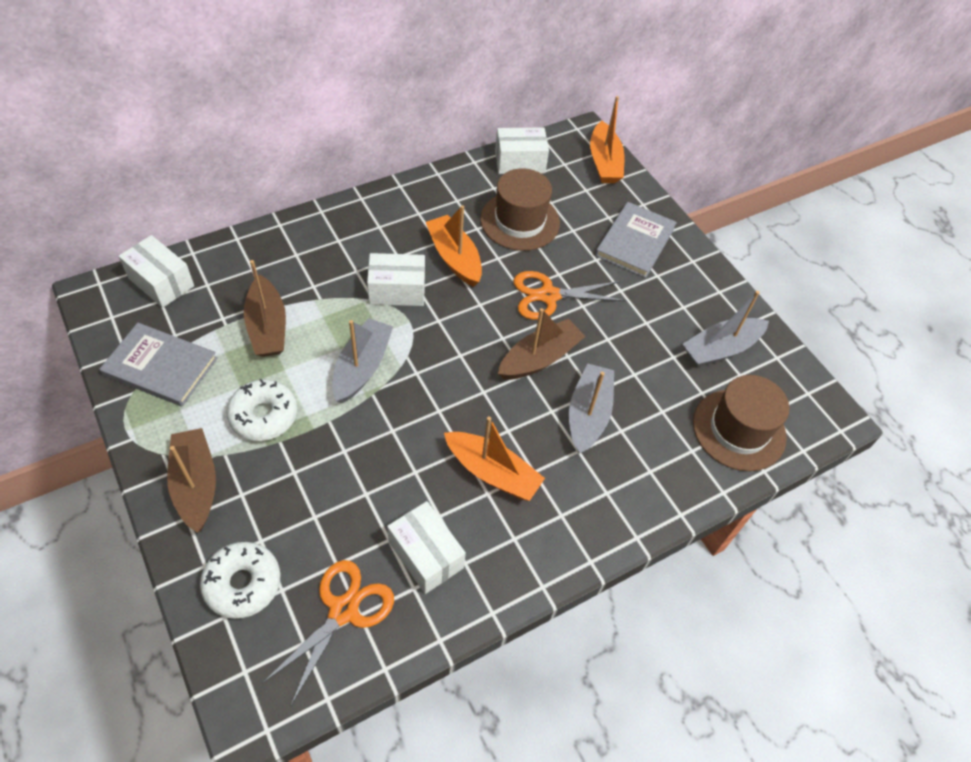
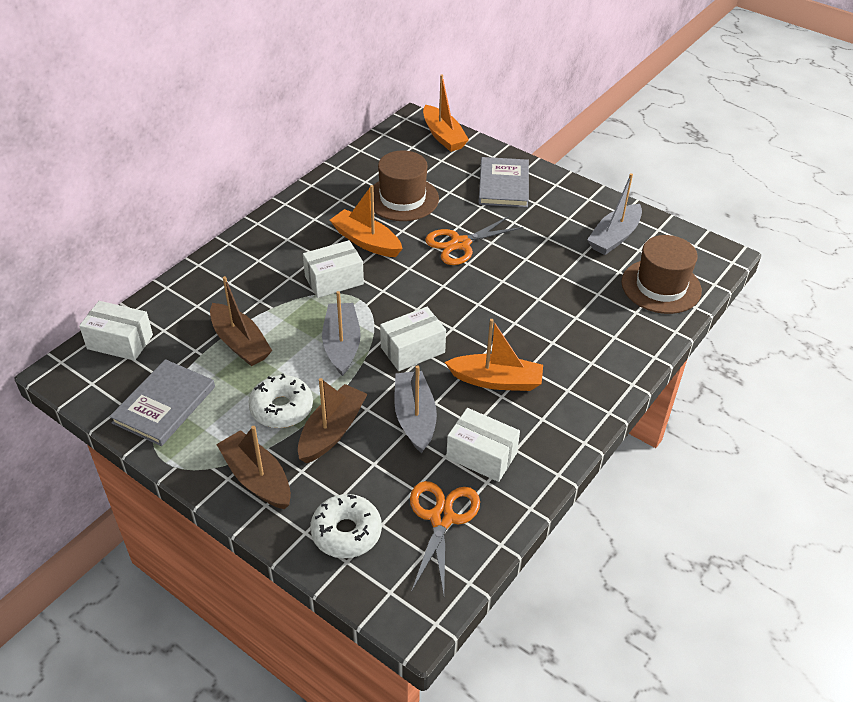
camera: 20 degrees left, 10 degrees down
grey book [100,323,217,407] -> grey book turned 60 degrees counterclockwise [109,359,215,446]
white box [495,128,549,174] -> white box moved to [380,307,446,371]
brown boat [498,308,586,380] -> brown boat moved to [298,378,368,463]
grey boat [569,363,614,453] -> grey boat moved to [394,365,437,453]

